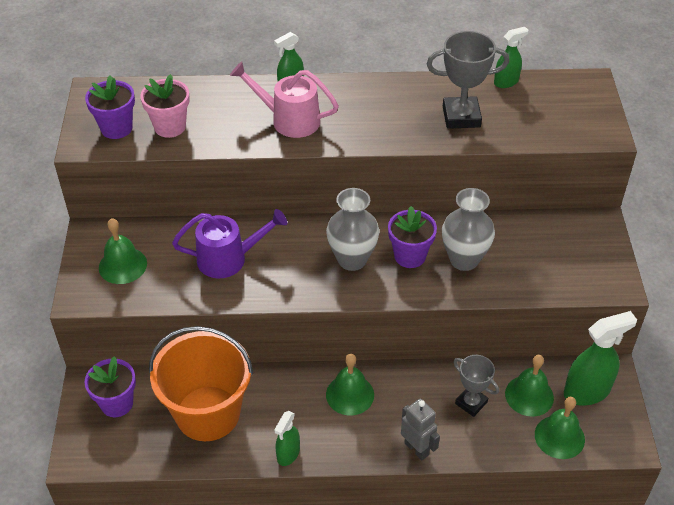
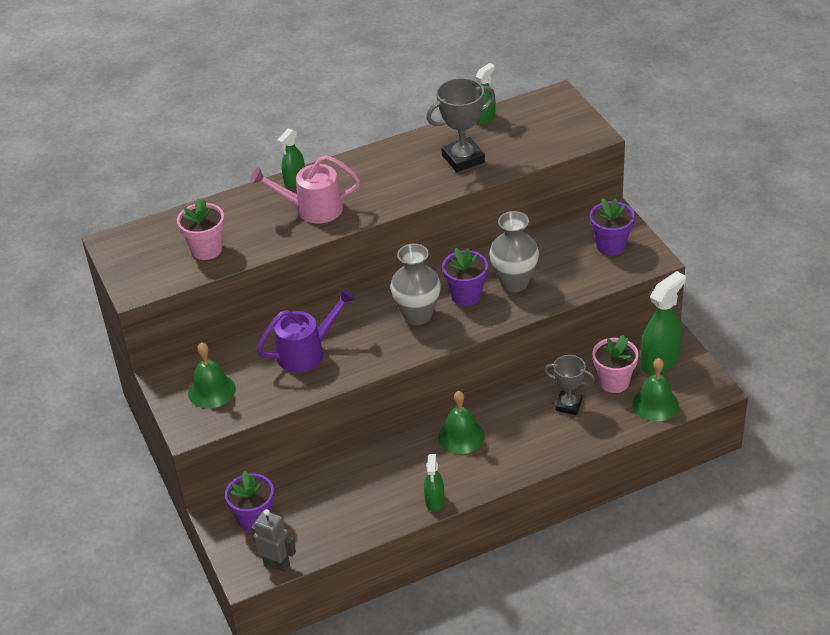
camera: 20 degrees left, 5 degrees down
purple flower pot [85,76,135,139] -> purple flower pot moved to [590,198,635,255]
orange bucket [149,326,253,441] -> none
grey robot [401,399,440,460] -> grey robot moved to [251,509,296,572]
green bell [505,355,554,417] -> pink flower pot [593,335,639,393]

